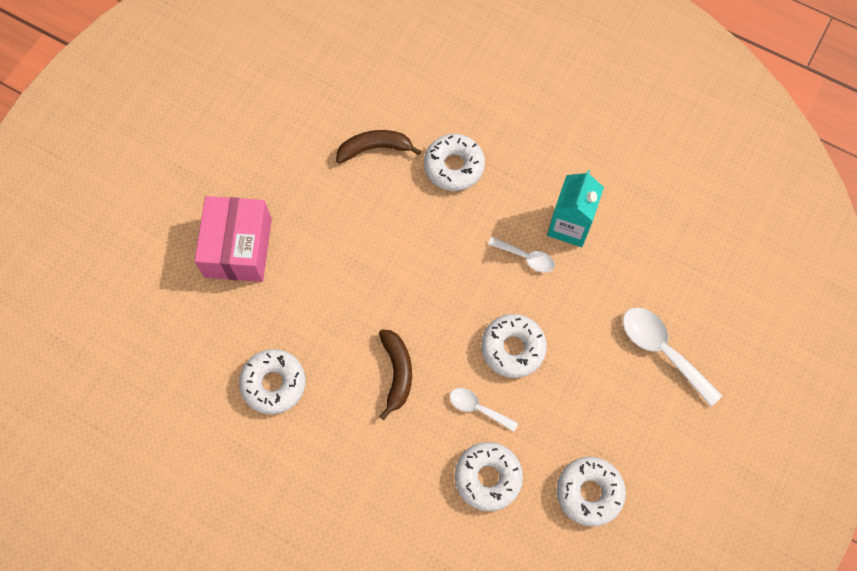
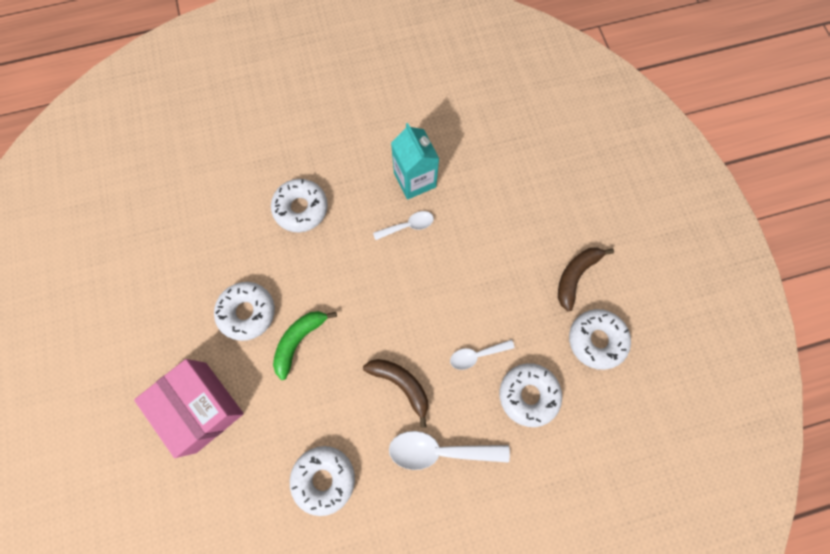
camera: 45 degrees left, 5 degrees up
brown banana [336,130,421,163] -> brown banana moved to [558,247,614,311]
white donut [481,314,547,378] -> white donut moved to [214,282,275,341]
white spoon [623,307,722,406] -> white spoon moved to [389,431,510,470]
none -> green banana [273,311,337,380]

